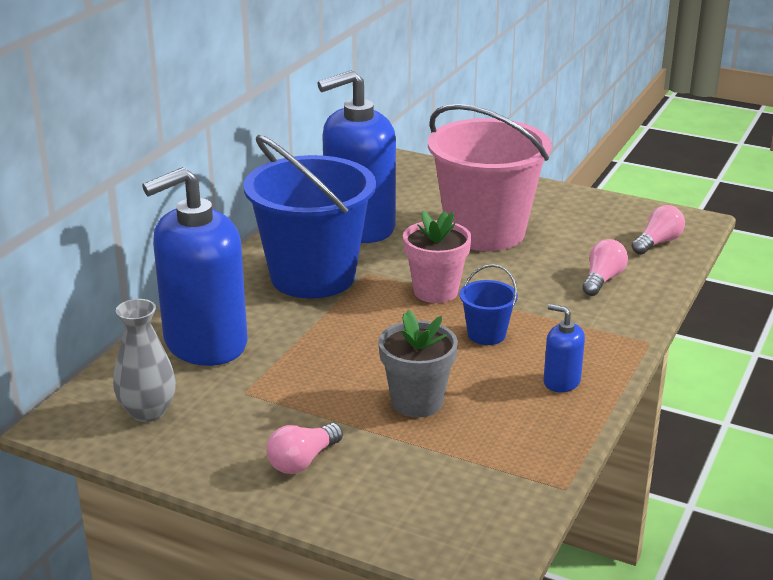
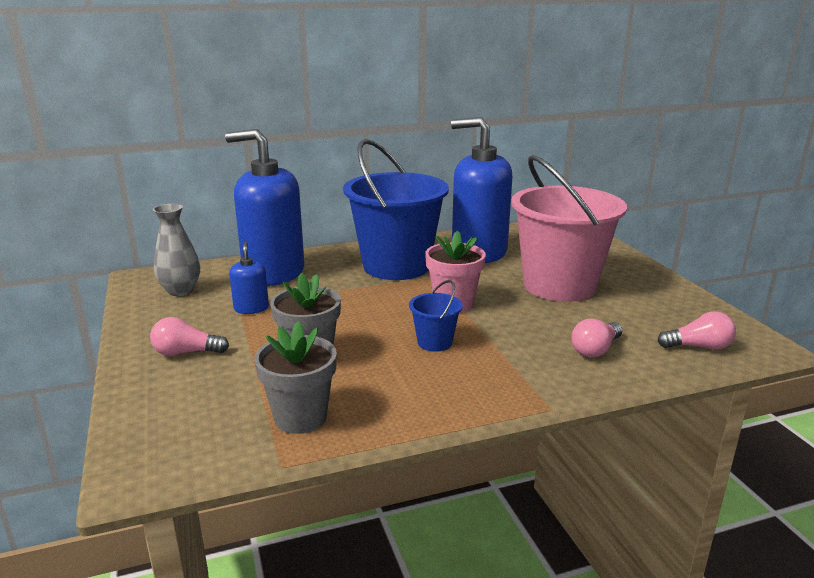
camera: 45 degrees right, 5 degrees down
blue soap dispenser [543,304,585,392] -> blue soap dispenser moved to [229,242,269,314]
pink light bulb [582,239,628,296] -> pink light bulb turned 150 degrees clockwise [571,318,622,358]
none -> grey flower pot [254,321,337,434]

